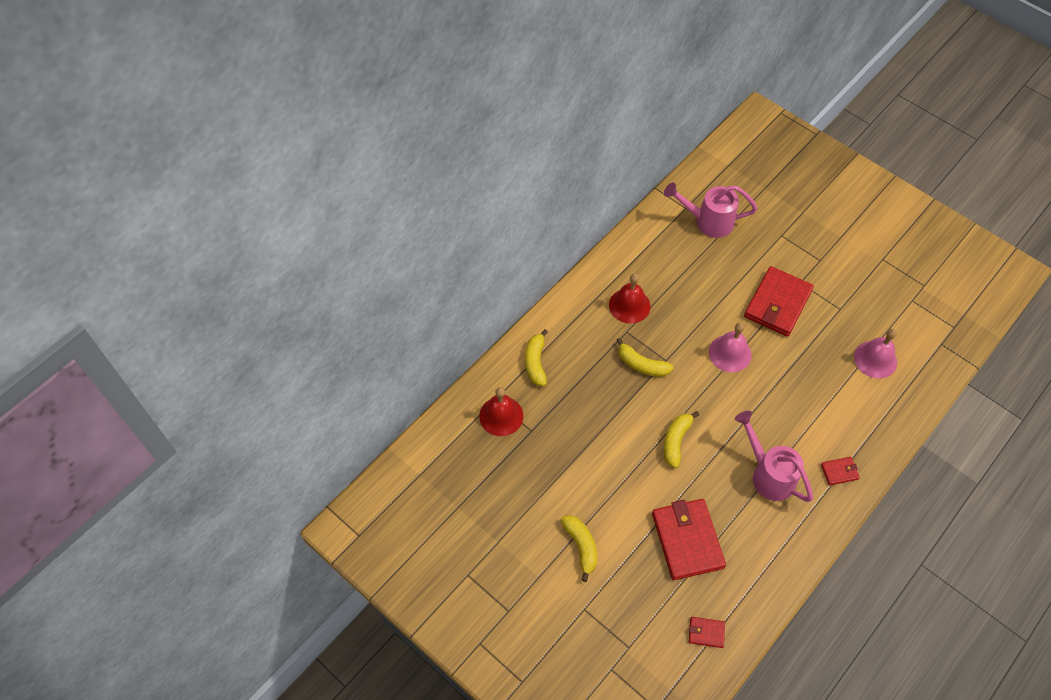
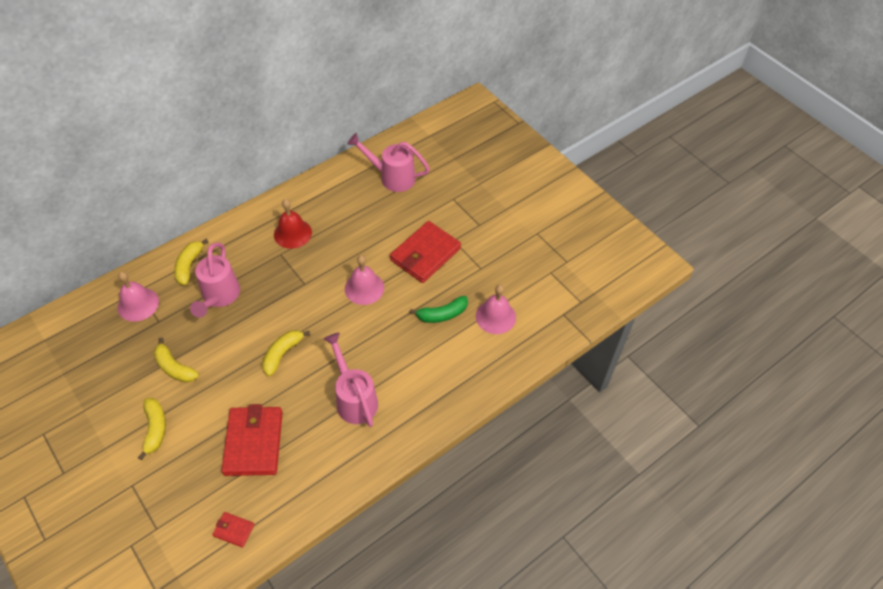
camera: 10 degrees right, 5 degrees down
red bell [479,387,523,436] -> pink bell [118,272,159,322]
yellow banana [617,338,673,377] -> yellow banana moved to [154,337,199,383]
red wallet [821,457,860,485] -> none
none -> pink watering can [190,243,240,318]
none -> green banana [410,296,468,323]

